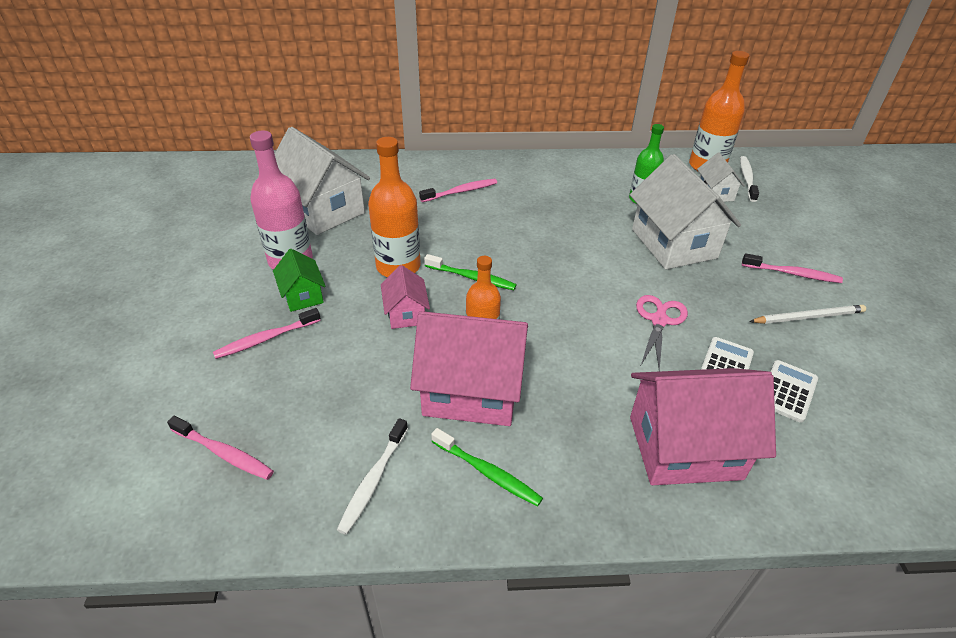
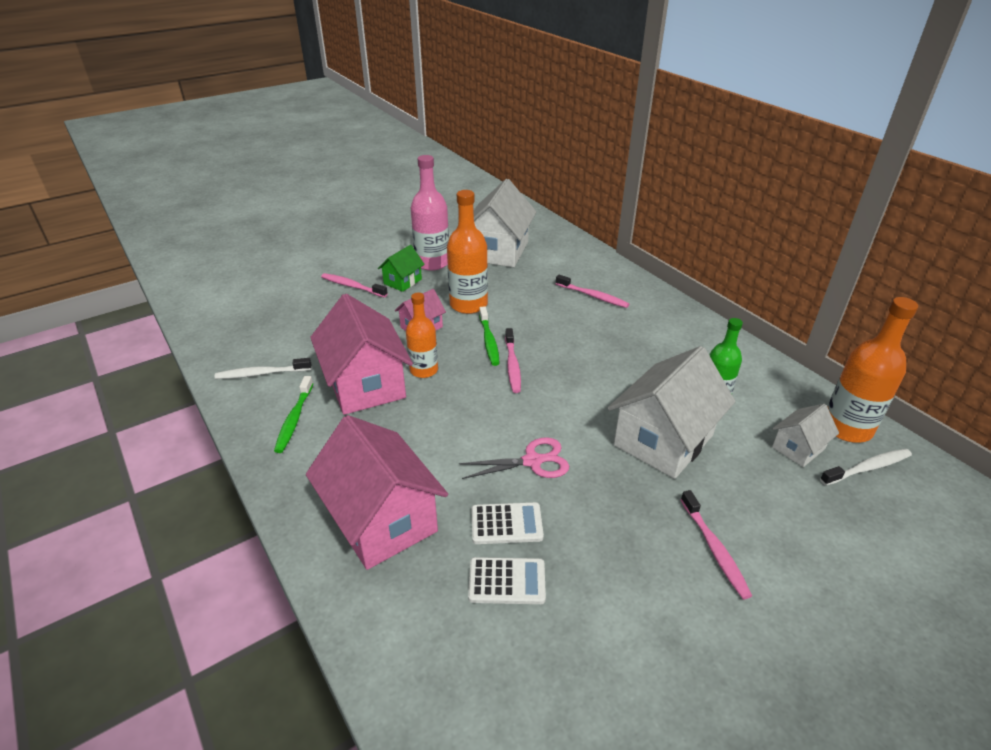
camera: 60 degrees right, 5 degrees down
pink toothbrush [167,416,274,480] -> pink toothbrush moved to [505,328,521,393]
white pencil [749,305,866,324] -> none

